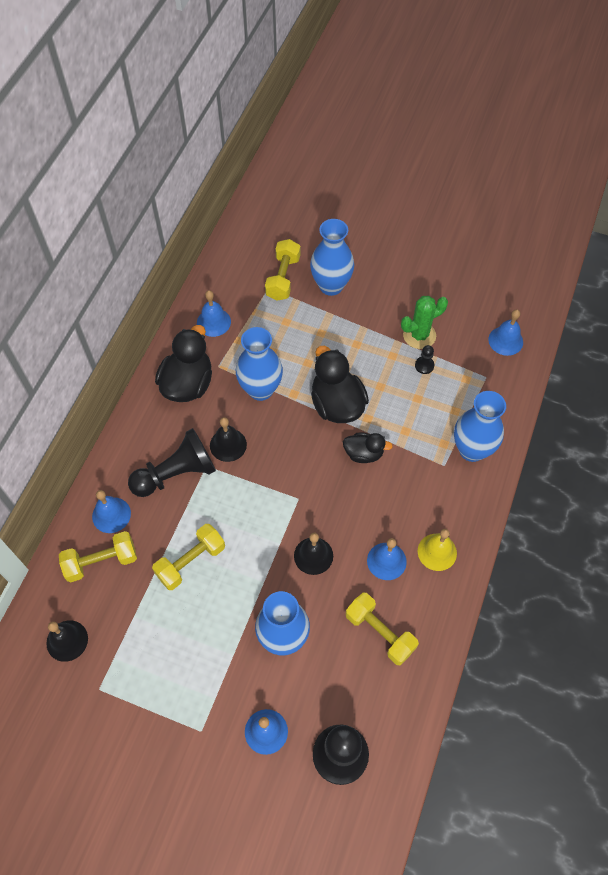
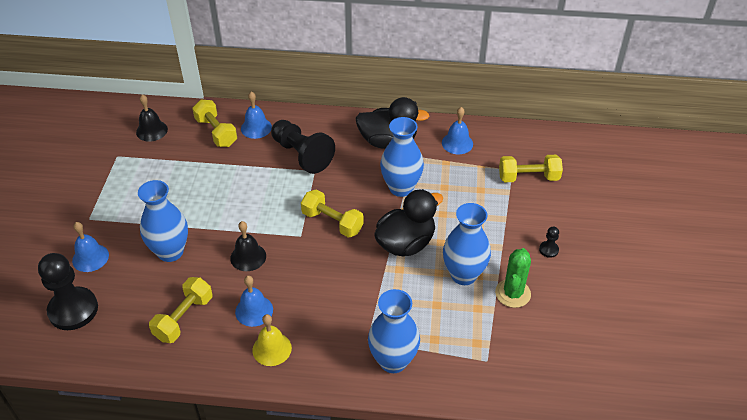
camera: 75 degrees right, 15 degrees down
yellow dumbbell [152,524,225,590] -> yellow dumbbell moved to [301,189,364,238]
black bell [210,417,247,462] -> none
blue vase [310,219,354,296] -> blue vase moved to [443,203,491,285]
black duck [343,433,393,463] -> none
green cactus [401,296,448,349] -> green cactus turned 60 degrees clockwise [495,248,531,308]
black pawn [415,345,434,374] -> black pawn moved to [539,226,559,258]
blue bell [488,309,523,356] -> none

